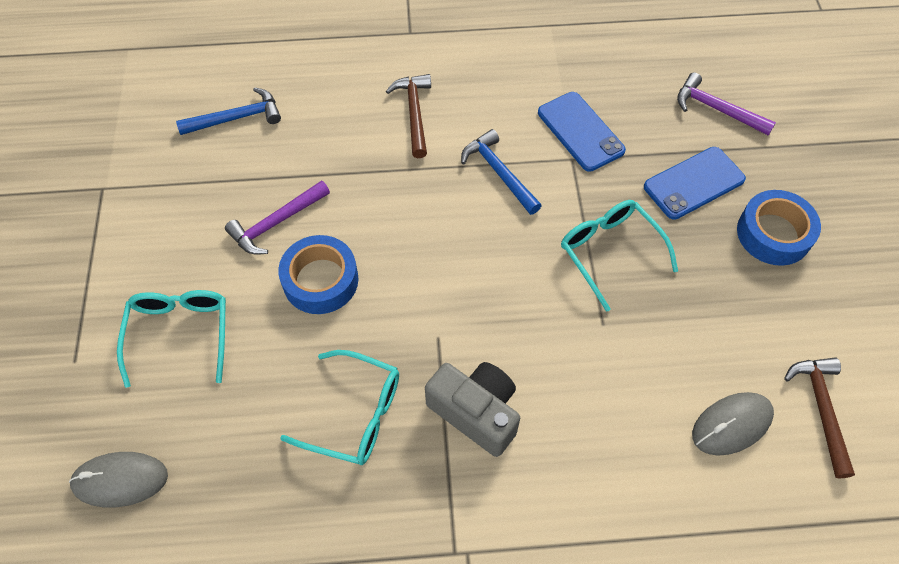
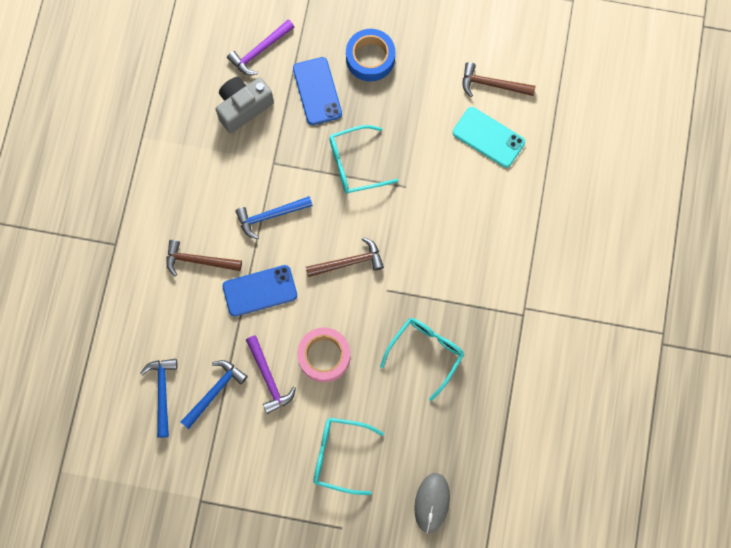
camera: 75 degrees left, 15 degrees up
blue tape [278,235,359,314] -> pink tape [297,327,350,382]
grey camera [425,362,520,457] -> grey camera moved to [216,77,274,133]
blue phone [538,92,626,172] -> blue phone moved to [222,265,297,317]
grey mouse [692,392,774,456] -> turquoise phone [453,107,525,168]
none -> blue hammer [181,360,248,429]
none -> brown hammer [306,237,384,277]

